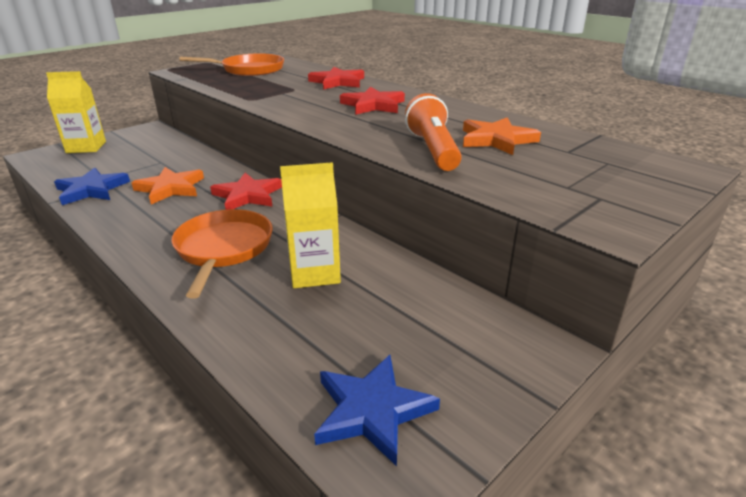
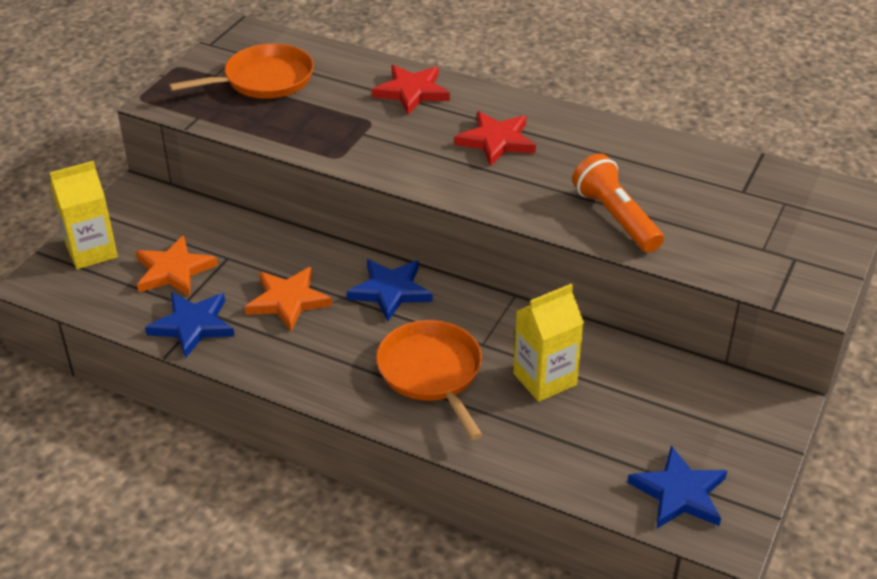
camera: 20 degrees left, 10 degrees up
red star [210,173,282,210] -> blue star [347,259,433,322]
orange star [463,117,541,155] -> orange star moved to [136,235,218,296]

